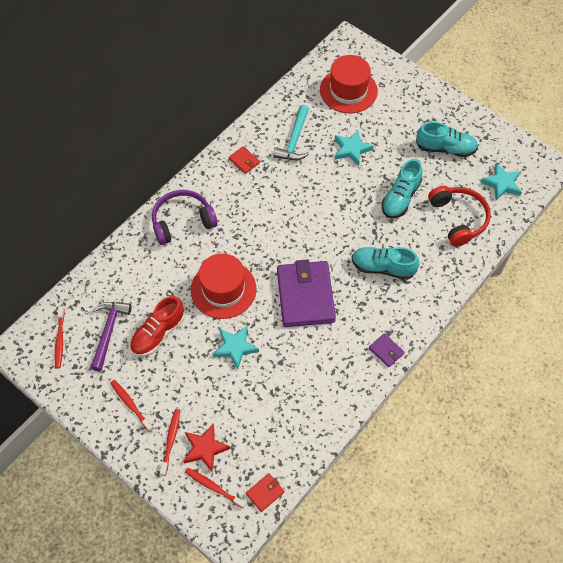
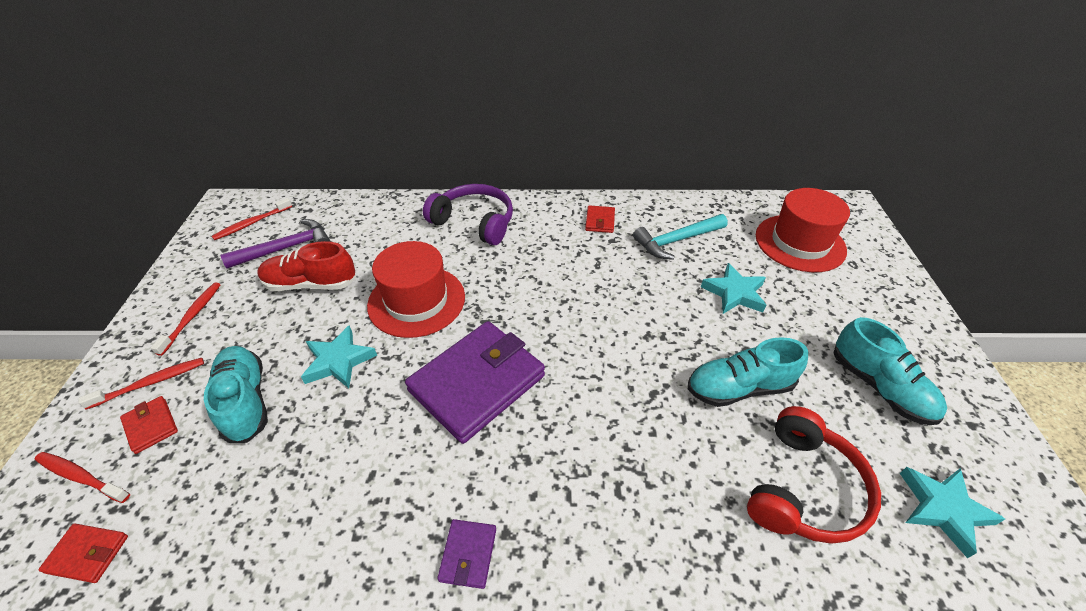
camera: 50 degrees right, 15 degrees down
red star [183,423,231,472] -> red wallet [120,396,178,454]
red toothbrush [185,468,246,509] -> red toothbrush turned 60 degrees counterclockwise [34,452,130,503]
turquoise shoe [352,247,419,280] -> turquoise shoe moved to [204,346,268,443]

